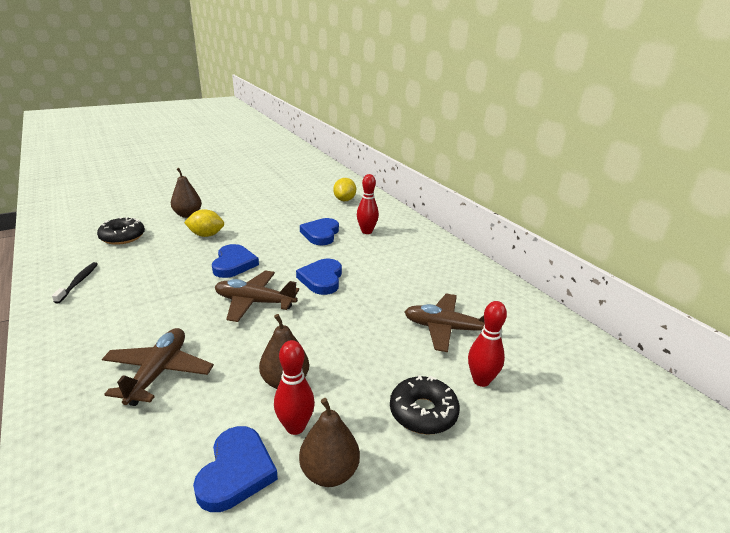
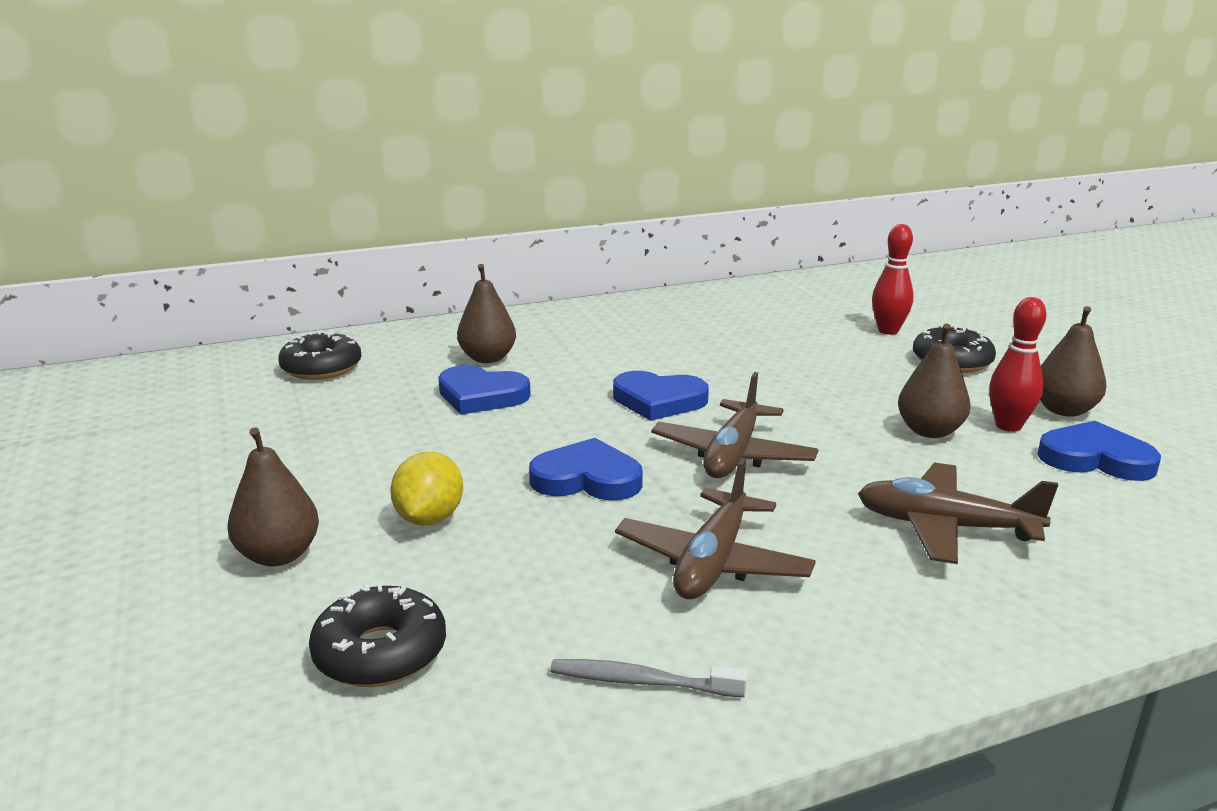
camera: 80 degrees left, 5 degrees down
black toothbrush [52,262,98,303] -> grey toothbrush [550,659,748,697]
yellow lemon [333,178,356,201] -> black donut [278,331,362,380]
red bowling pin [357,174,379,234] -> brown pear [457,264,516,363]
brown plane [405,294,485,352] -> brown plane moved to [615,458,816,599]

